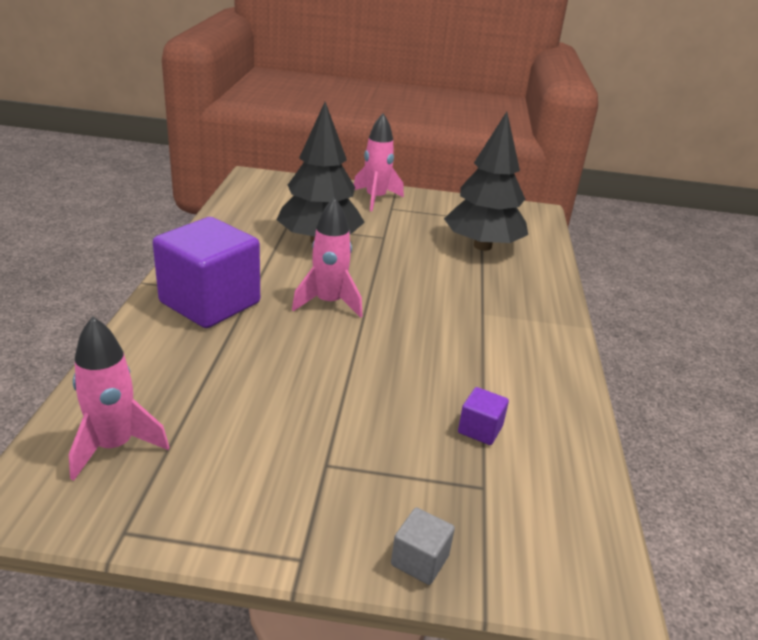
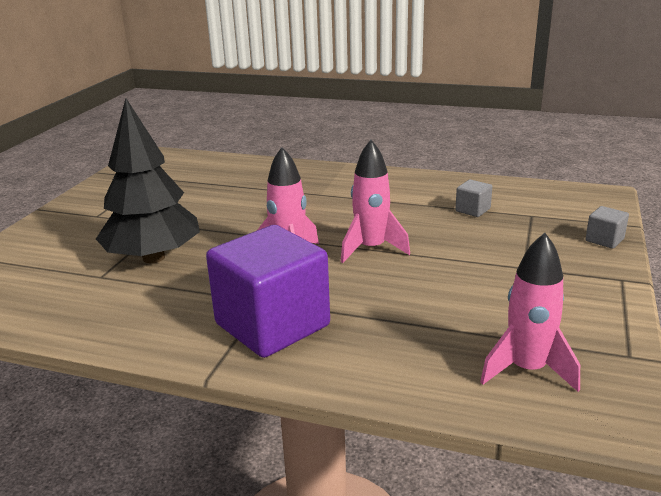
camera: 75 degrees left, 5 degrees down
pink rocket [354,114,404,211] -> pink rocket moved to [341,140,410,263]
black tree [444,112,528,251] -> none
purple cube [458,387,509,445] -> grey cube [455,180,492,217]

